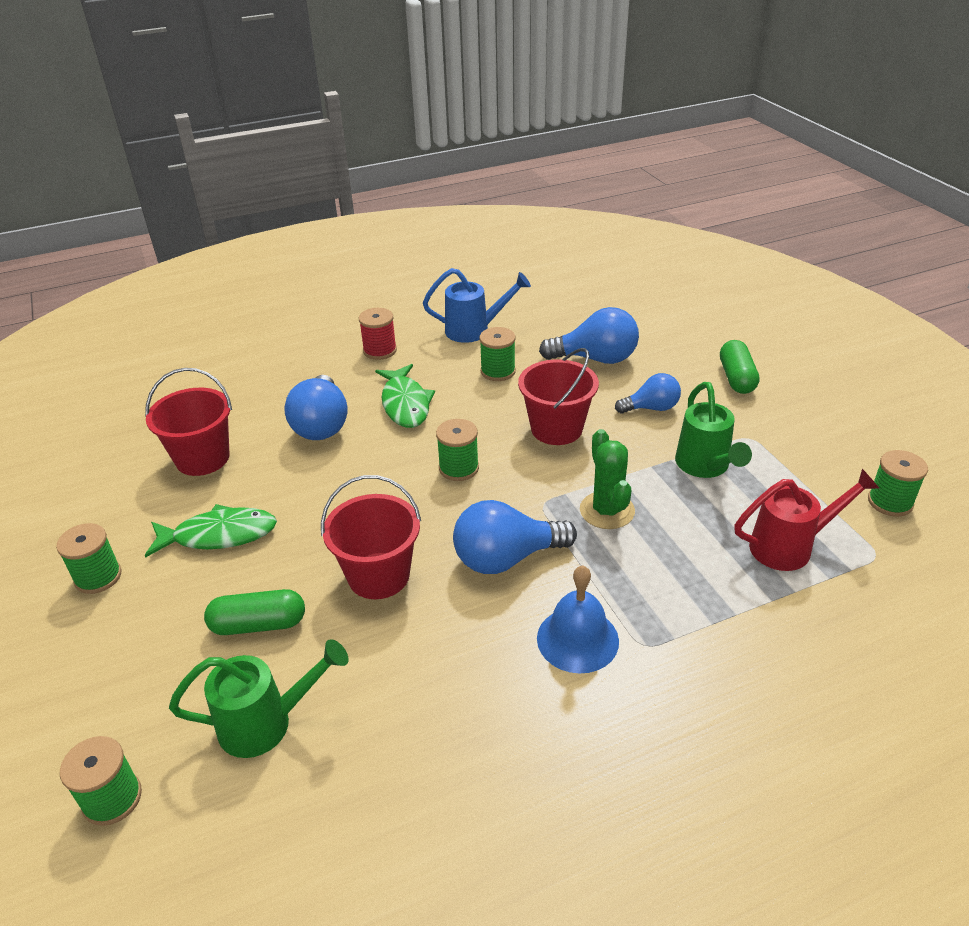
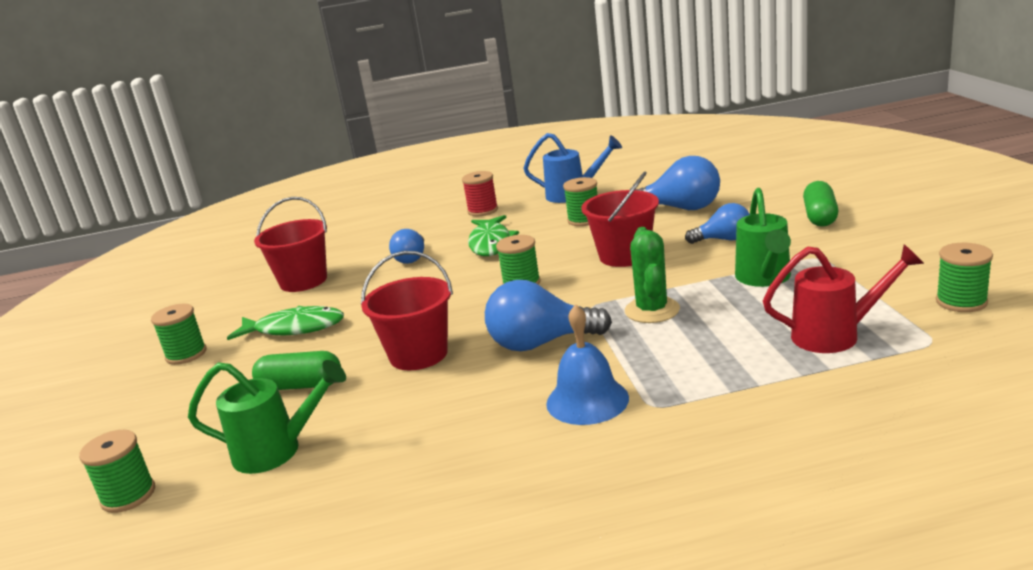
camera: 15 degrees right, 15 degrees down
blue light bulb [285,375,348,440] -> blue light bulb [389,229,424,264], size x0.63

